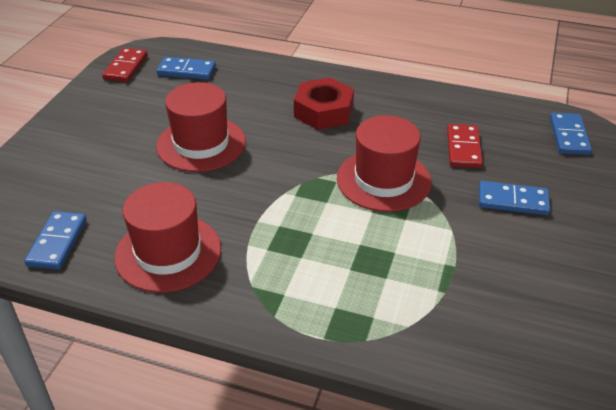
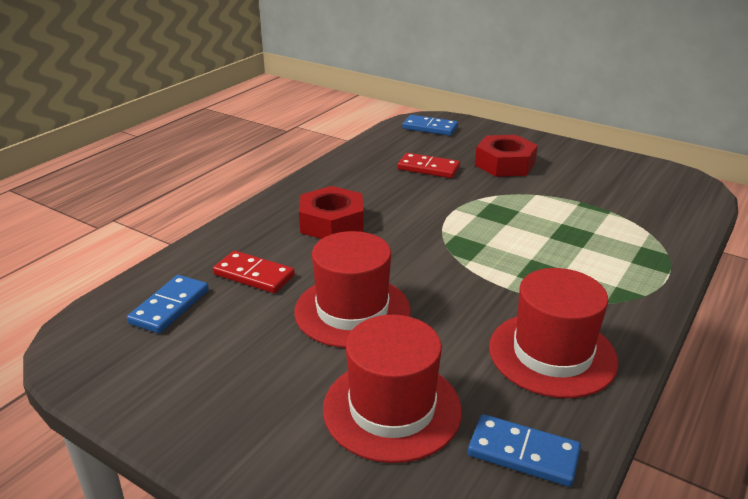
camera: 75 degrees left, 10 degrees down
red domino [102,48,148,82] -> red domino moved to [213,251,295,293]
red hat [337,115,432,212] -> red hat moved to [323,315,462,463]
blue domino [479,181,550,215] -> red nut [475,135,538,177]

